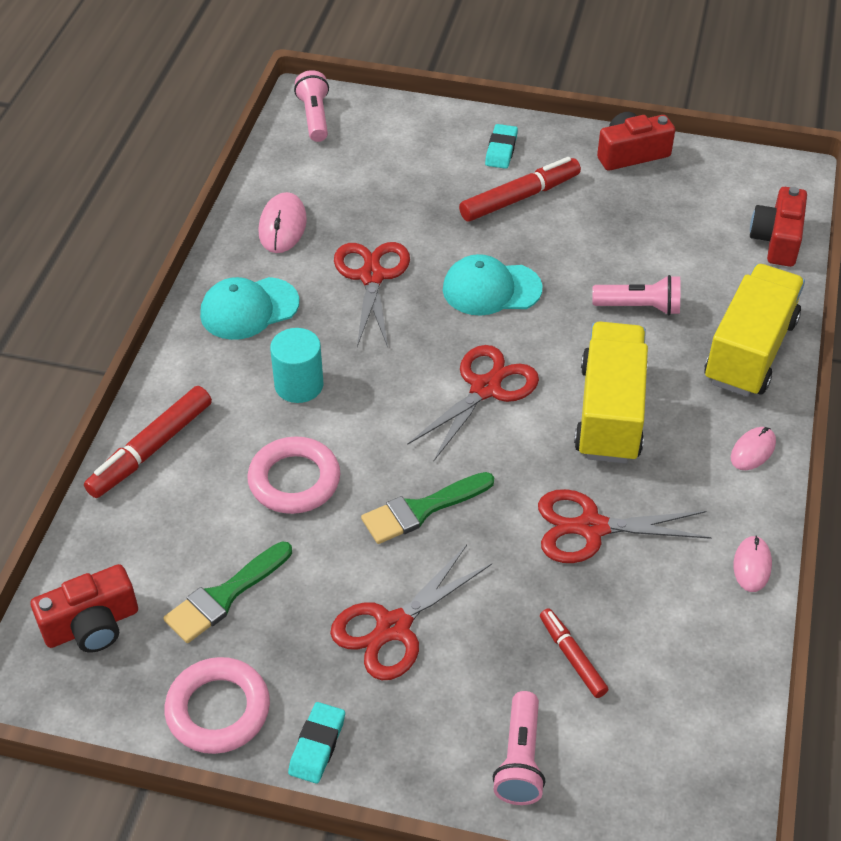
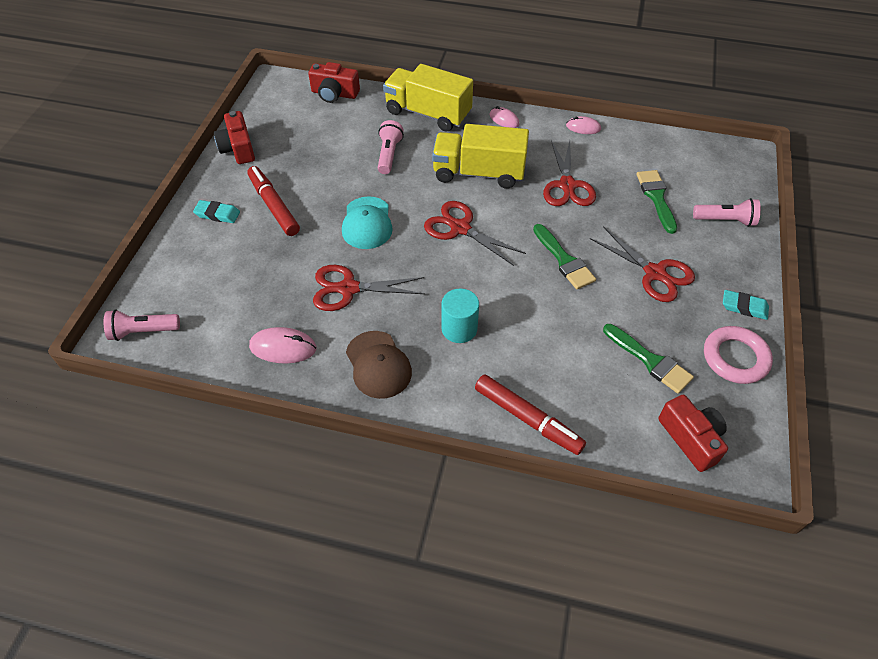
camera: 90 degrees left, 5 degrees up
turquoise cap [200,277,299,340] -> brown cap [346,331,412,399]
pink ring [247,437,340,514] -> none
red marker [540,608,609,698] -> green brush [637,170,677,234]

